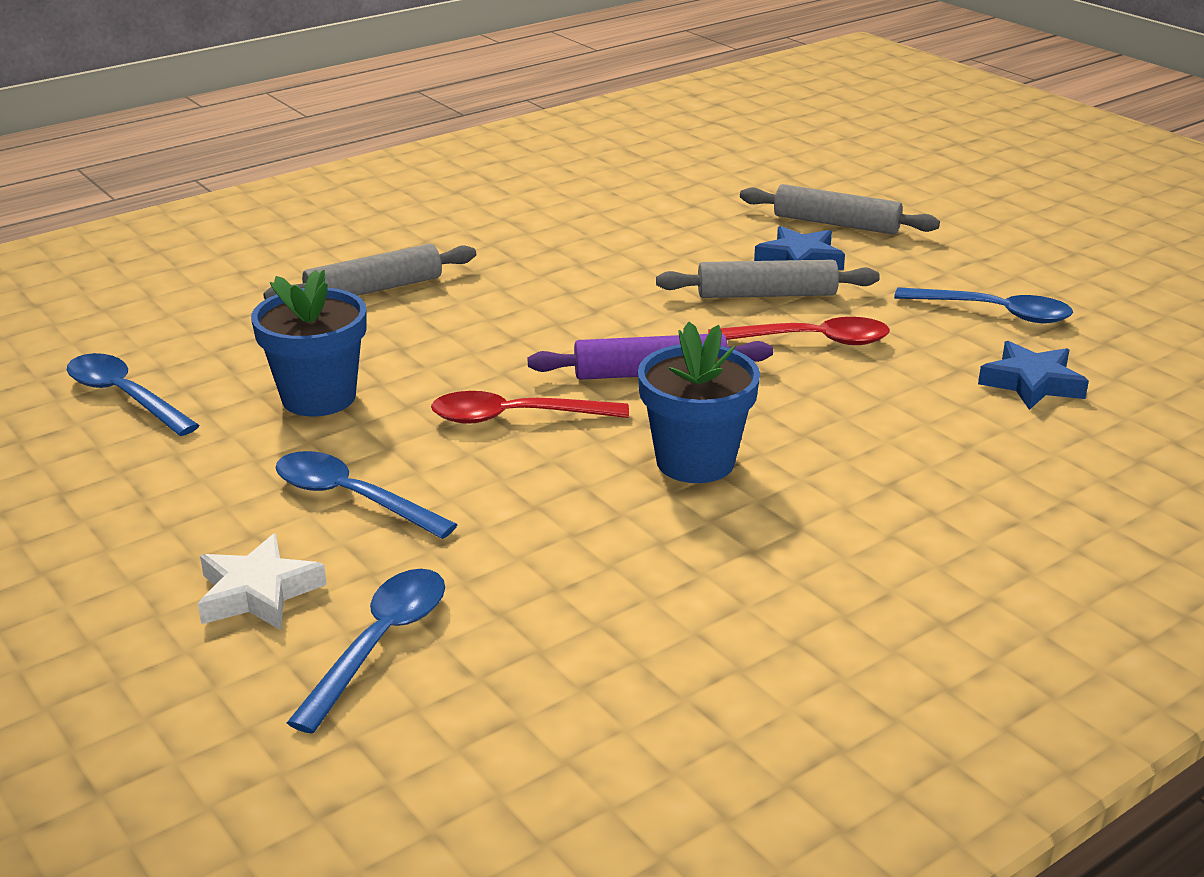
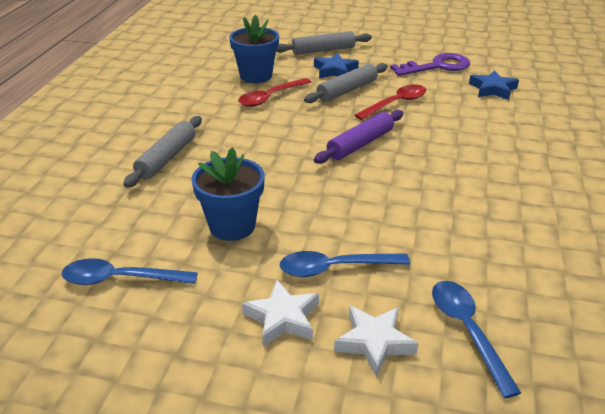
camera: 40 degrees left, 5 degrees up
red spoon [431,391,629,424] -> red spoon moved to [238,78,311,107]
blue flower pot [638,322,760,483] -> blue flower pot moved to [229,15,279,83]
blue spoon [894,287,1073,323] -> purple key [390,53,470,76]
none -> white star [242,280,319,347]

